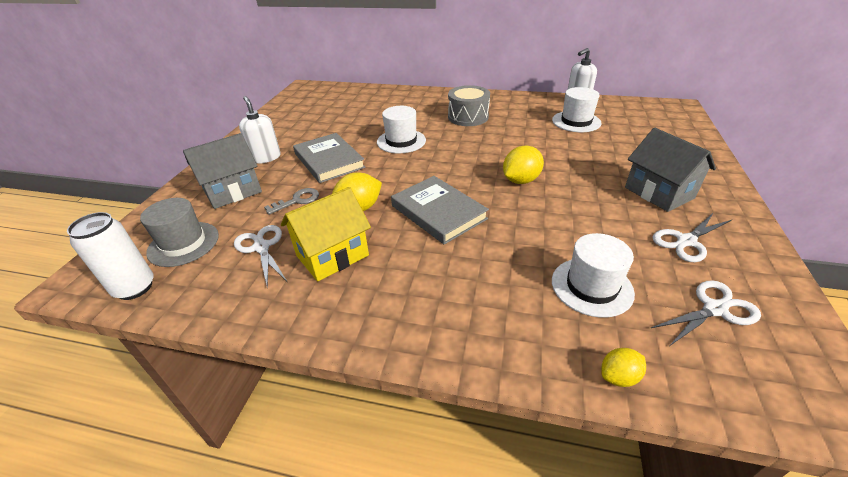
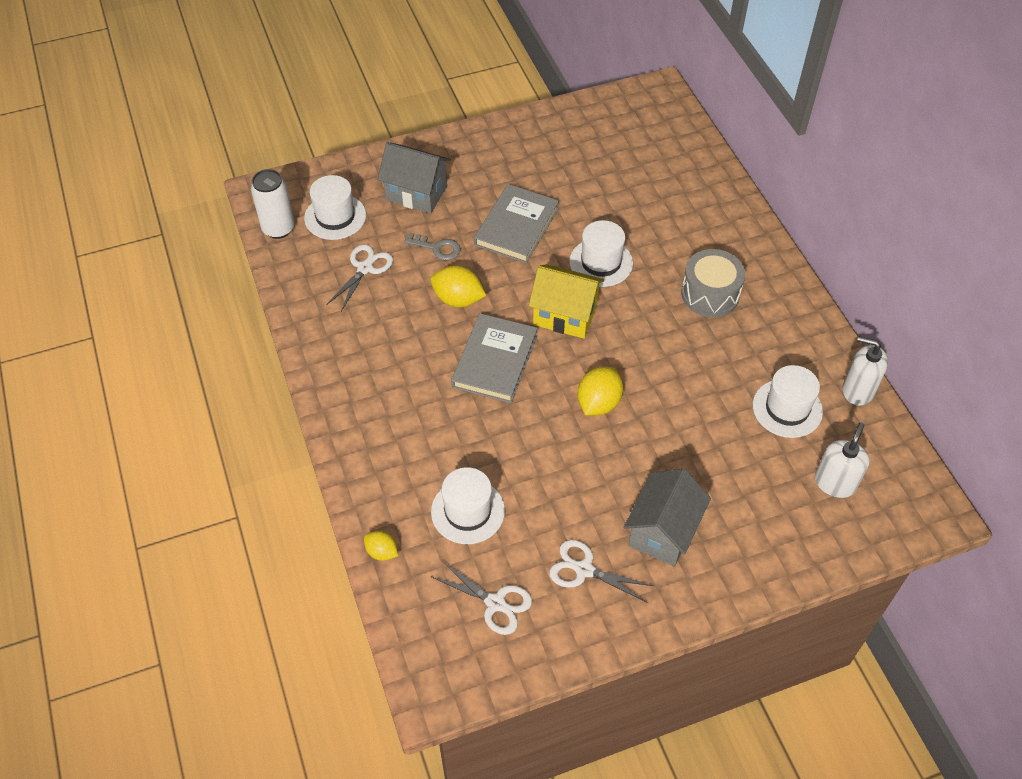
camera: 55 degrees right, 15 degrees up
grey hat [140,198,219,267] -> white hat [304,175,366,240]
white soap dispenser [239,96,281,164] -> white soap dispenser moved to [815,422,870,498]
yellow house [281,187,371,282] -> yellow house moved to [528,264,604,339]
yellow lemon [503,146,544,184] -> yellow lemon turned 75 degrees counterclockwise [578,366,623,415]

